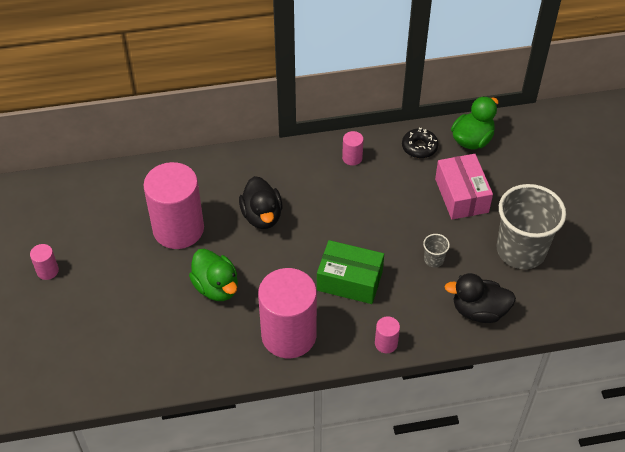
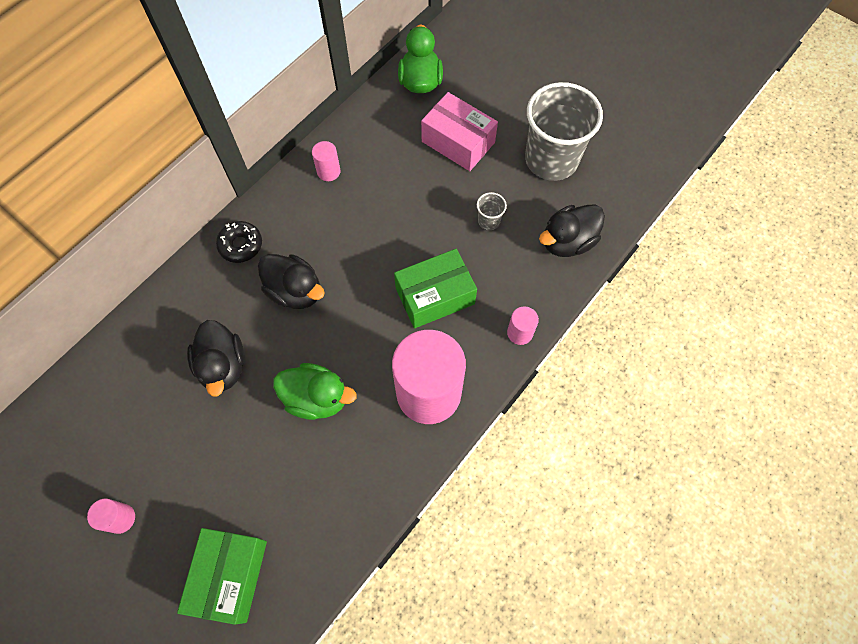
camera: 40 degrees left, 15 degrees up
pink cylinder [143,162,204,249] -> black duck [187,320,244,397]
black donut [402,127,439,158] -> black donut moved to [216,221,262,263]
none -> green box [177,528,267,625]

